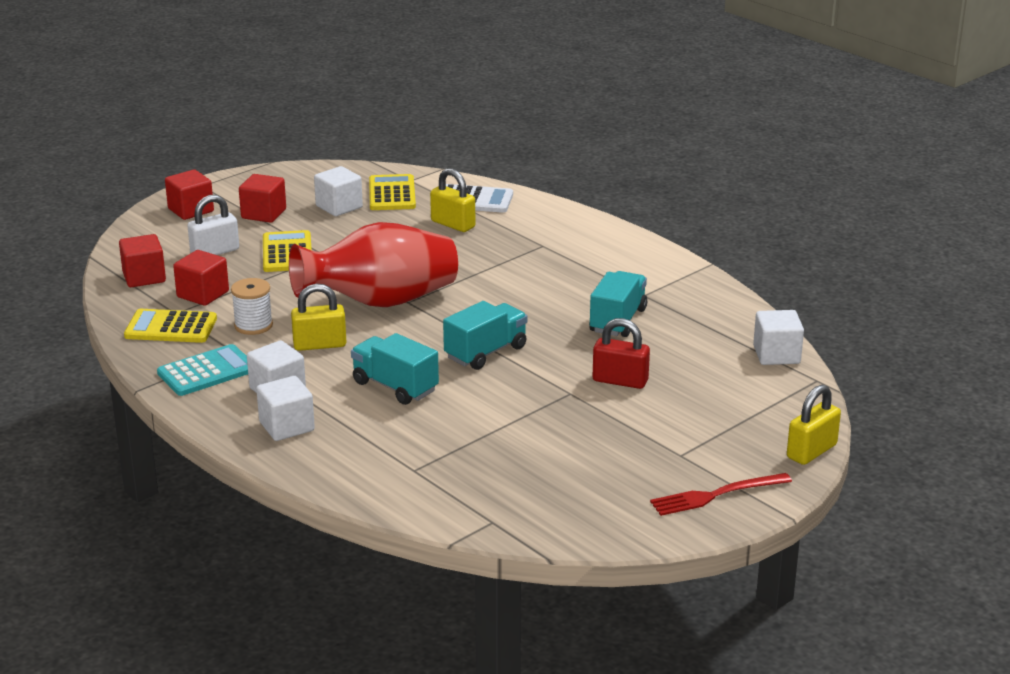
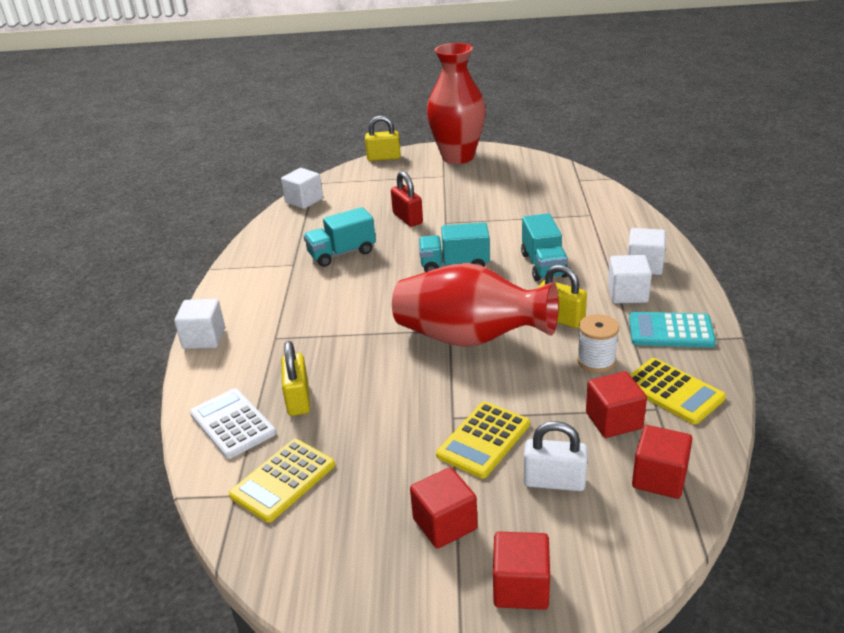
camera: 135 degrees left, 5 degrees up
white cube [314,166,363,216] -> white cube moved to [174,299,225,349]
red fork [650,473,792,516] -> red vase [427,43,486,164]

